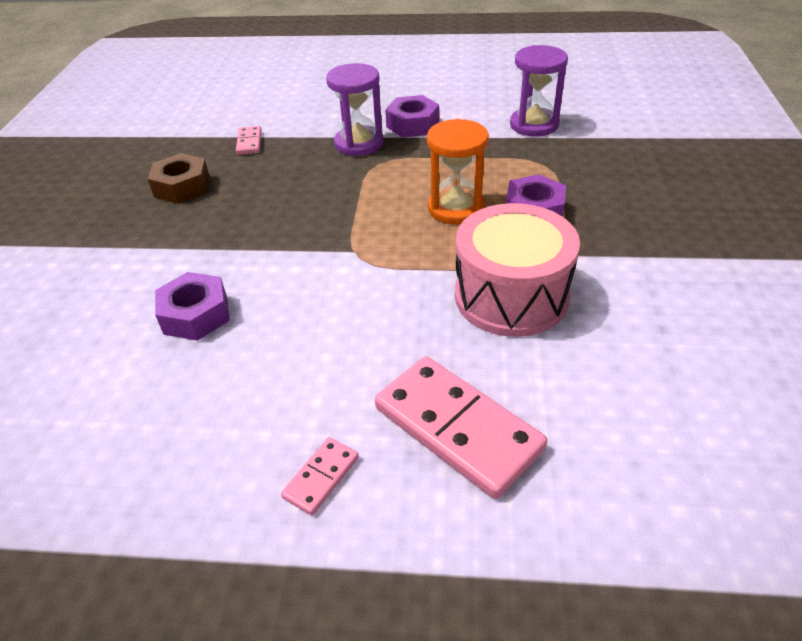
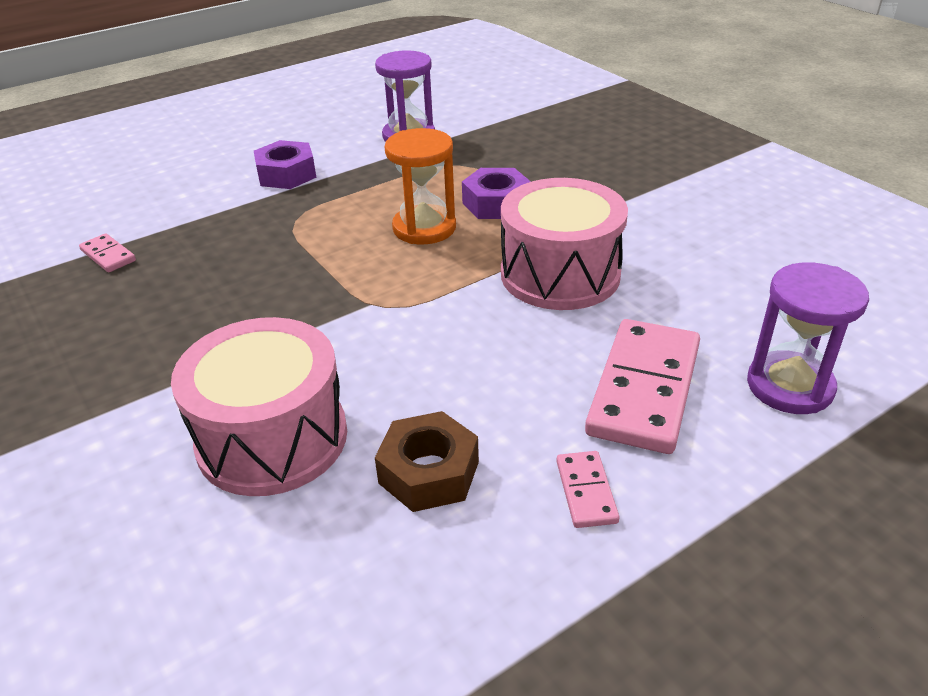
camera: 40 degrees left, 5 degrees down
brown nut [148,153,210,204] -> brown nut moved to [375,411,479,512]
purple nut [155,272,230,341] -> pink drum [171,317,347,496]
purple hourglass [326,63,384,156] -> purple hourglass moved to [747,262,869,414]
pink domino [375,356,547,499] -> pink domino turned 75 degrees counterclockwise [585,319,700,454]

